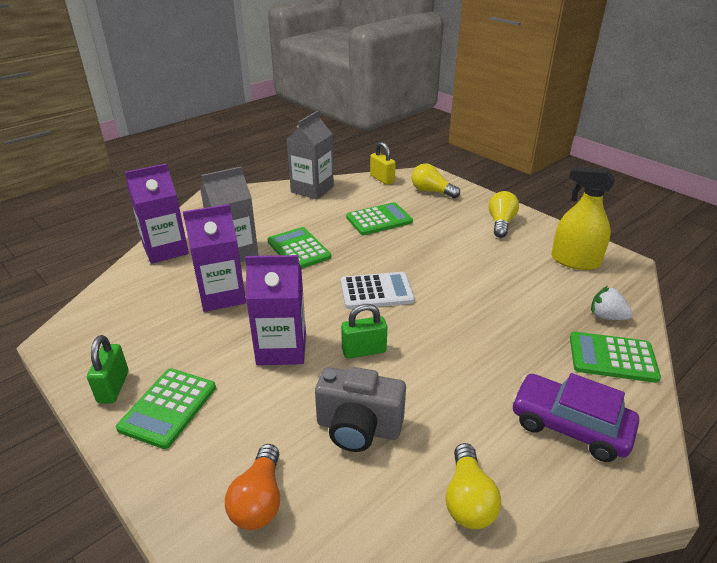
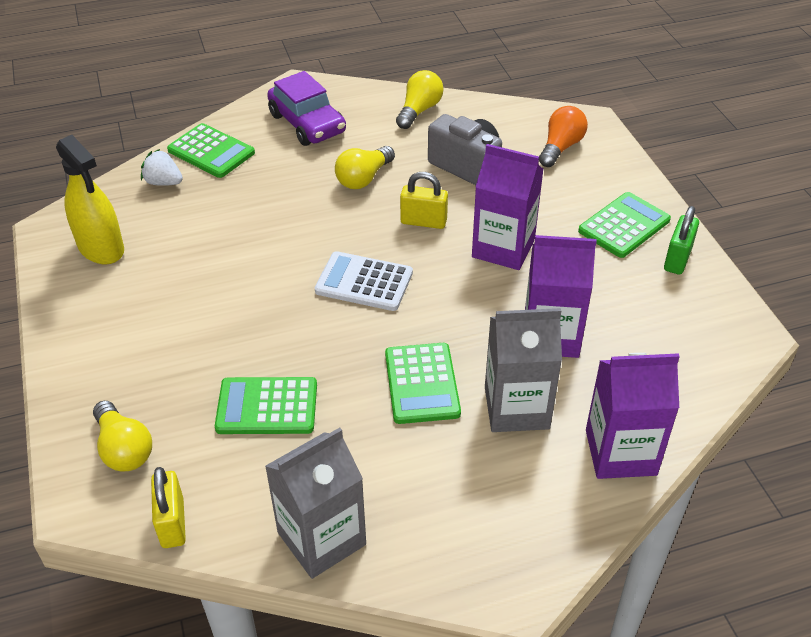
camera: 155 degrees left, 10 degrees up
green padlock [341,304,387,359] -> yellow padlock [400,172,448,229]
yellow light bulb [489,191,519,238] -> yellow light bulb moved to [335,146,395,189]
white strawberry [591,286,633,320] -> white strawberry turned 150 degrees clockwise [141,149,183,186]

